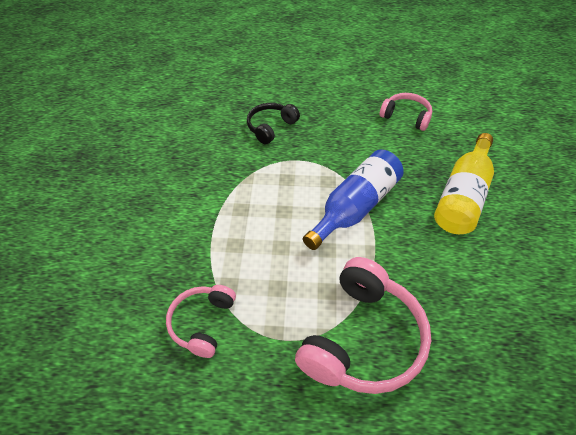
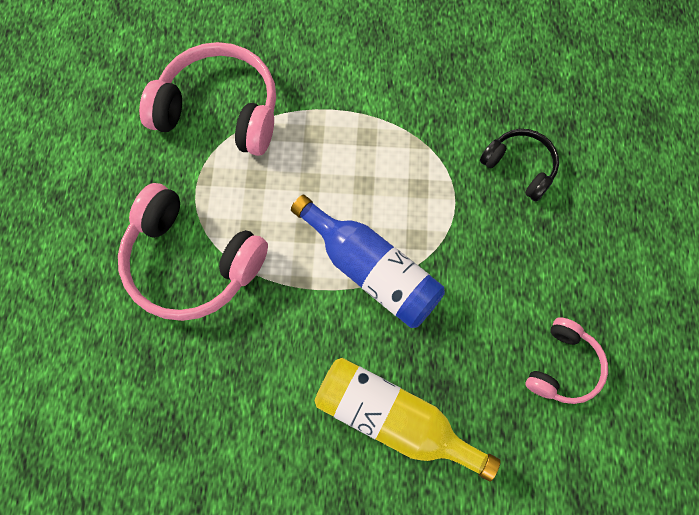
camera: 90 degrees right, 20 degrees up
pink headphones [166,285,236,358] -> pink headphones [139,42,276,156], size x1.78

